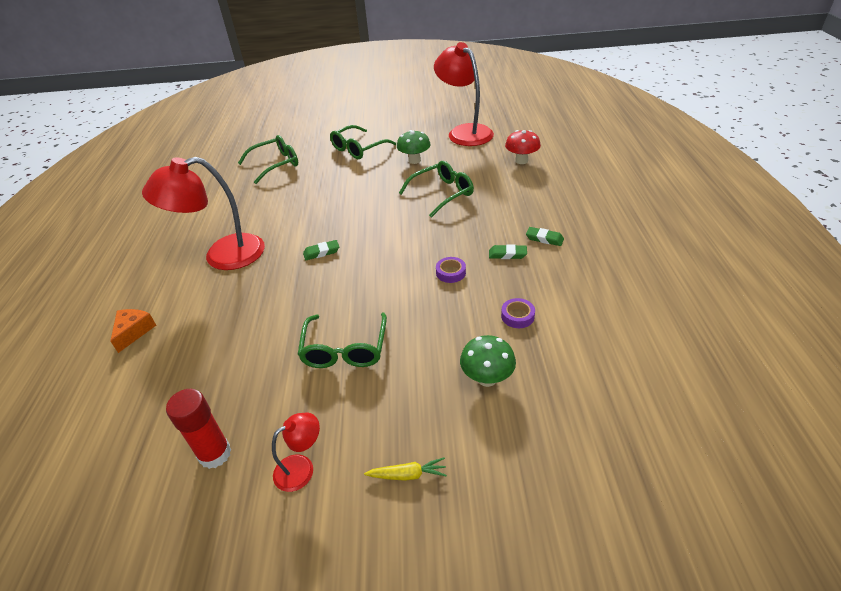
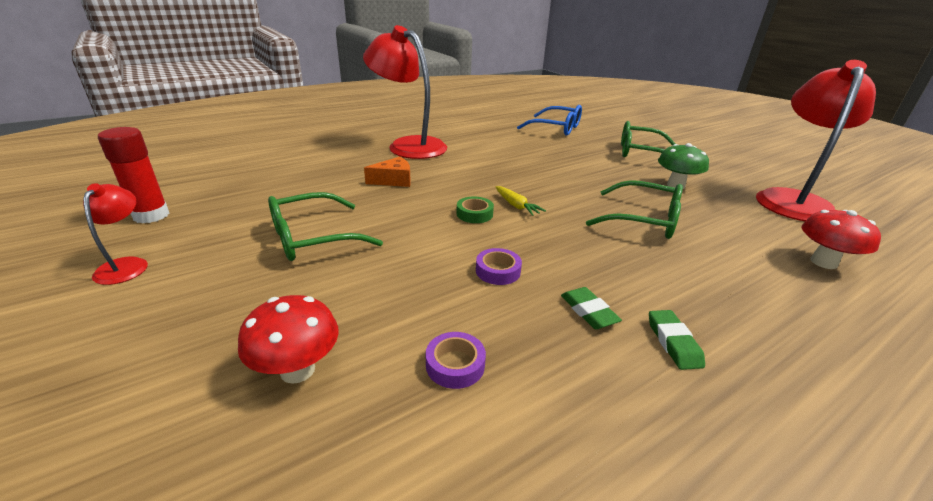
camera: 55 degrees right, 10 degrees down
orange cheese [110,309,156,353] -> orange cheese moved to [364,157,411,187]
green glasses [238,135,298,184] -> blue glasses [517,105,582,136]
red lamp [272,412,320,492] -> red lamp turned 120 degrees counterclockwise [83,183,148,285]
green eraser [303,240,339,260] -> none
yellow carrot [364,457,447,481] -> yellow carrot moved to [496,186,546,216]
green mushroom [460,335,516,387] -> red mushroom [238,295,339,384]
none -> green tape [456,196,494,223]

